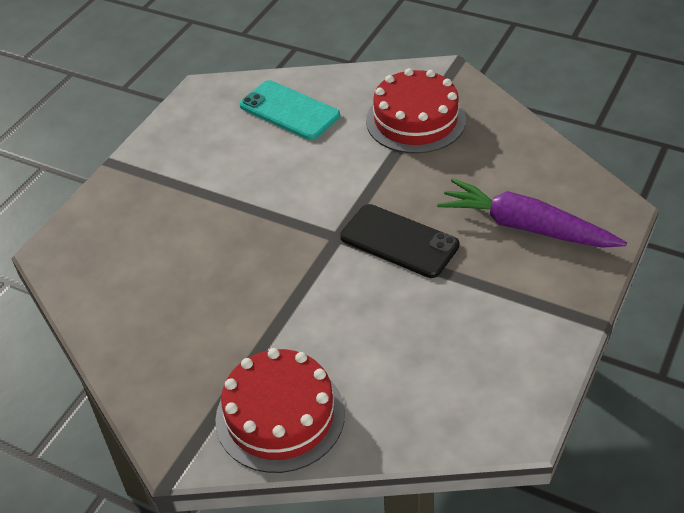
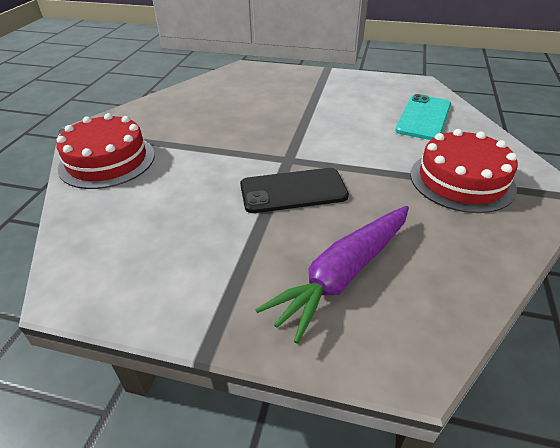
camera: 75 degrees right, 5 degrees down
black phone [340,204,460,278] -> black phone turned 60 degrees clockwise [240,168,349,213]
purple carrot [437,178,627,248] -> purple carrot turned 150 degrees counterclockwise [255,206,409,344]

